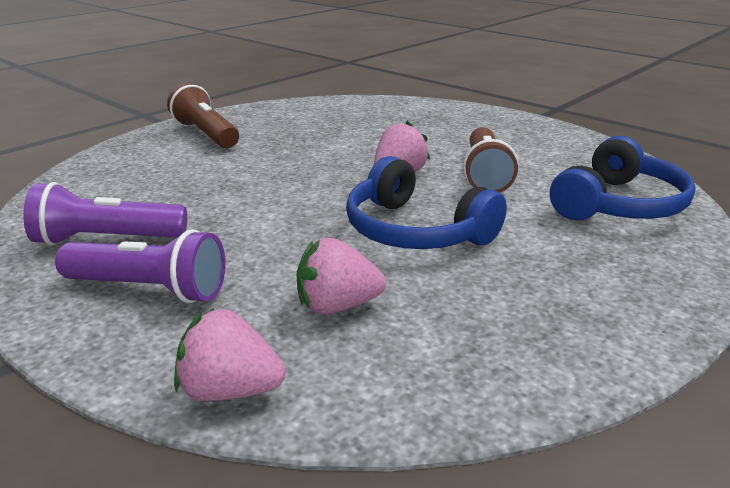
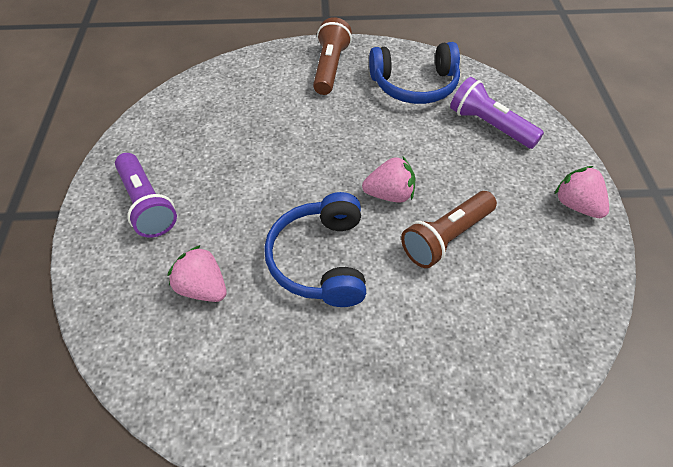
camera: 45 degrees right, 25 degrees up
purple flashlight [23,182,187,246] -> purple flashlight moved to [450,77,544,149]
pink strawberry [174,308,286,401] -> pink strawberry moved to [555,166,609,218]
blue headphones [550,136,696,220] -> blue headphones moved to [369,42,460,104]

